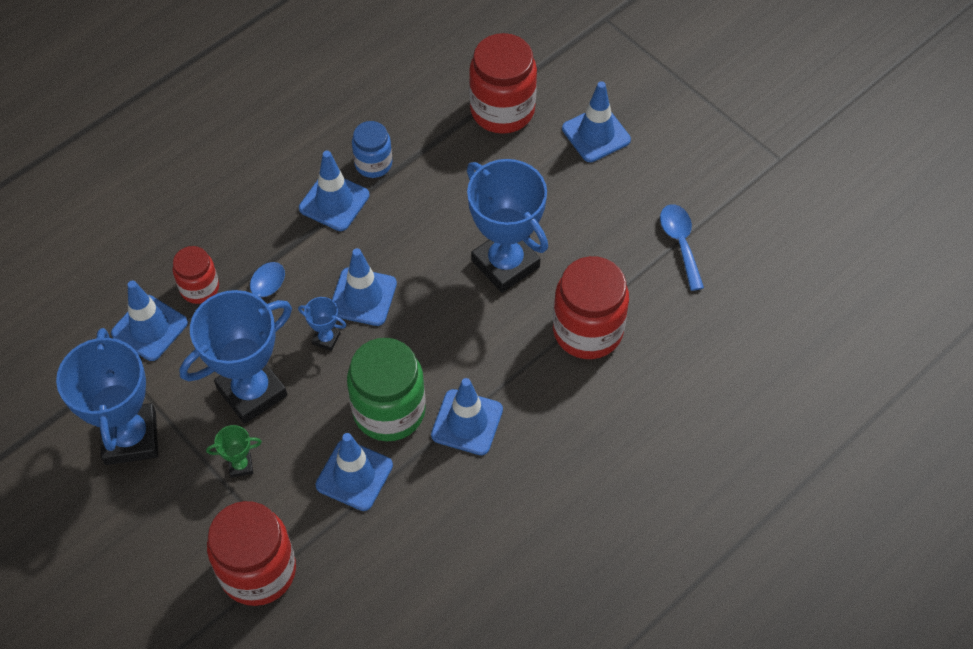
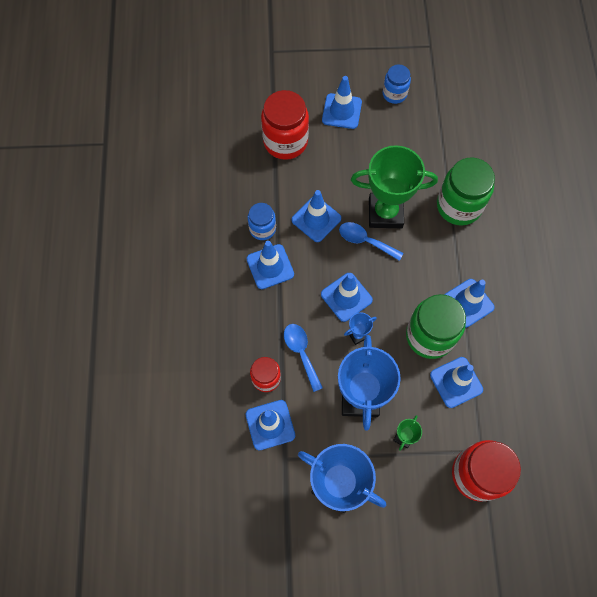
camera: 50 degrees left, 10 degrees up
blue trophy [467,159,548,293] -> green trophy [351,145,438,228]
red jar [553,256,629,359] -> green jar [437,158,495,226]
blue spoon [660,204,704,291] -> blue spoon moved to [339,222,403,261]
none -> blue traffic cone [291,190,341,242]
none -> blue jar [383,64,411,104]

